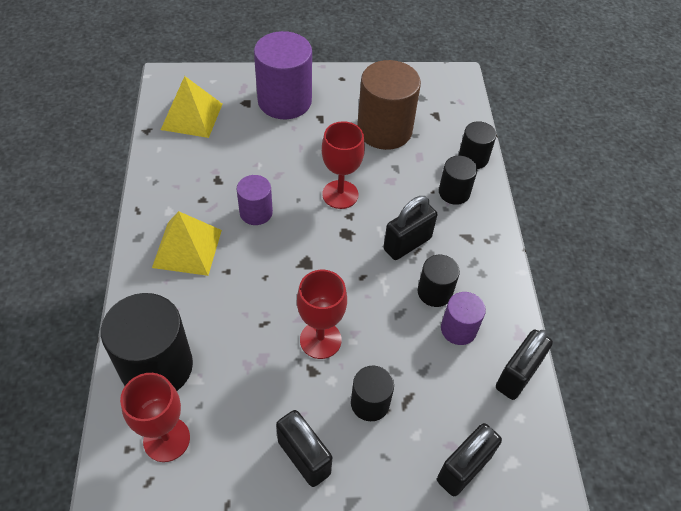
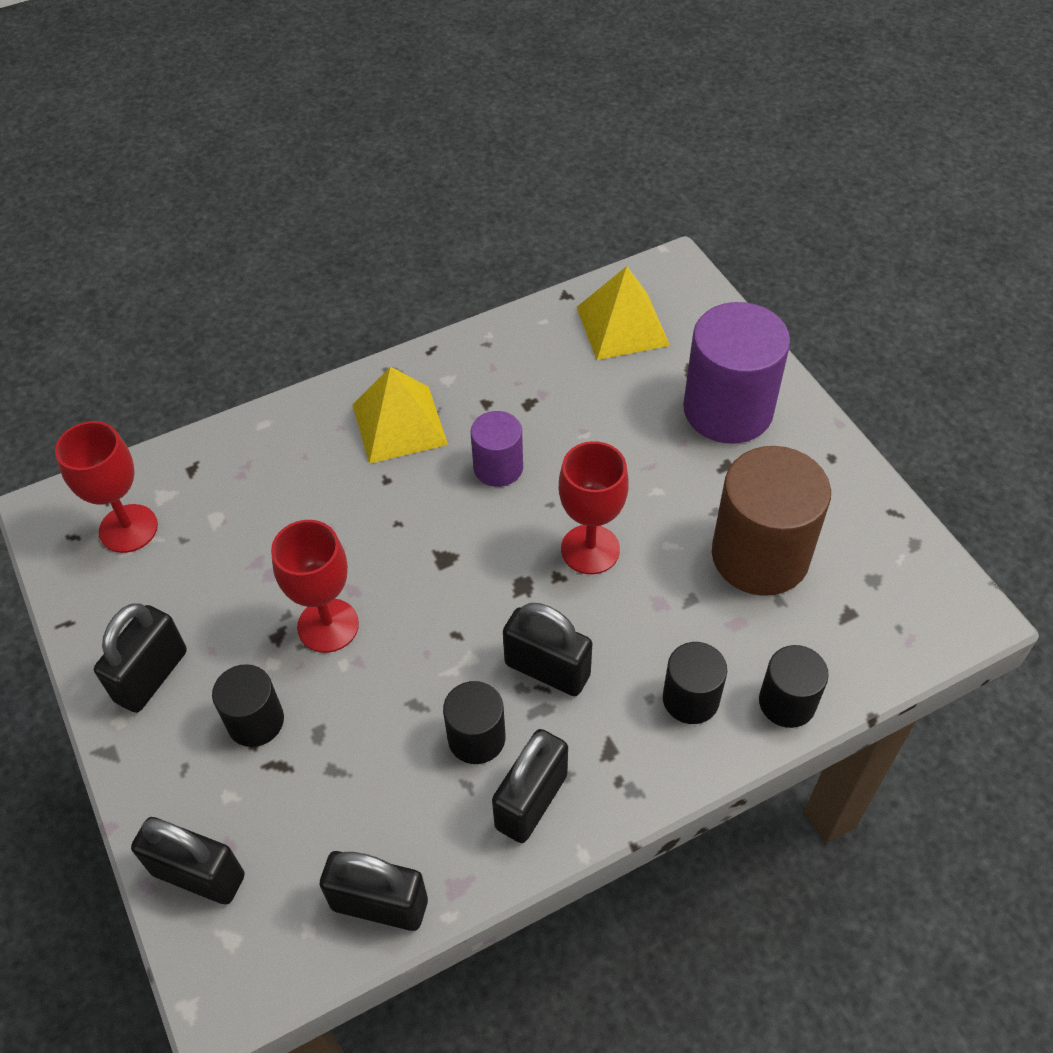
camera: 70 degrees right, 0 degrees up
black cylinder [101,293,193,391] -> none
purple cylinder [441,292,486,345] -> none
none -> black padlock [492,729,568,843]

